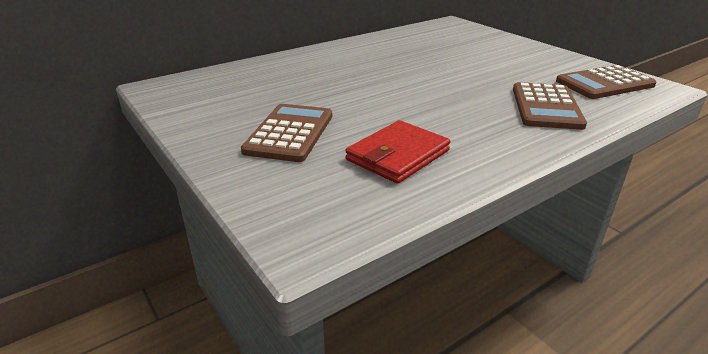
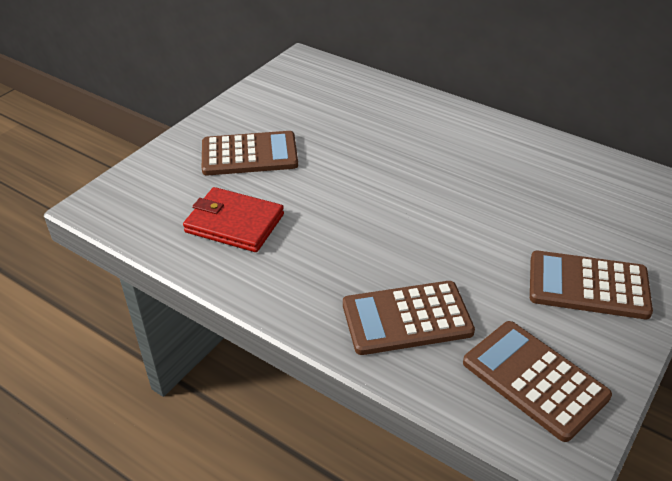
camera: 70 degrees right, 10 degrees up
none -> brown calculator [530,251,653,319]

